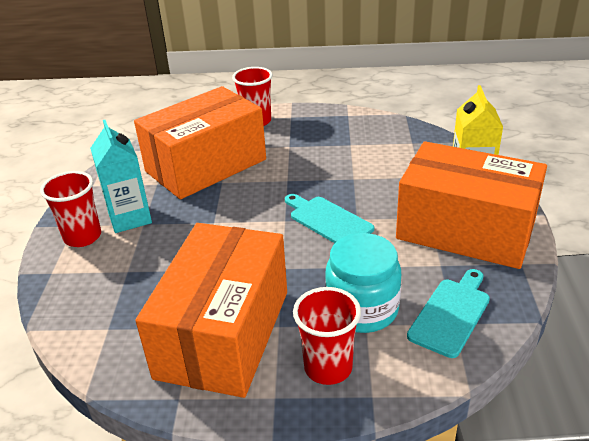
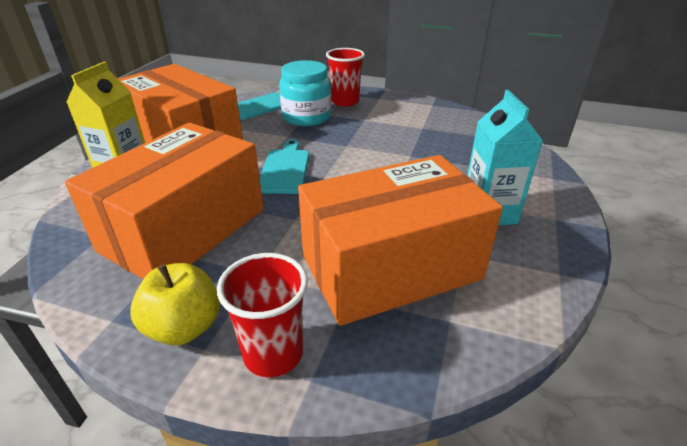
camera: 165 degrees left, 0 degrees up
red cup [40,171,101,247] -> none
orange box [135,223,287,398] -> orange box moved to [65,122,264,279]
turquoise cutting board [285,194,374,243] -> turquoise cutting board turned 150 degrees counterclockwise [260,139,309,194]
none -> yellow apple [130,263,220,345]

